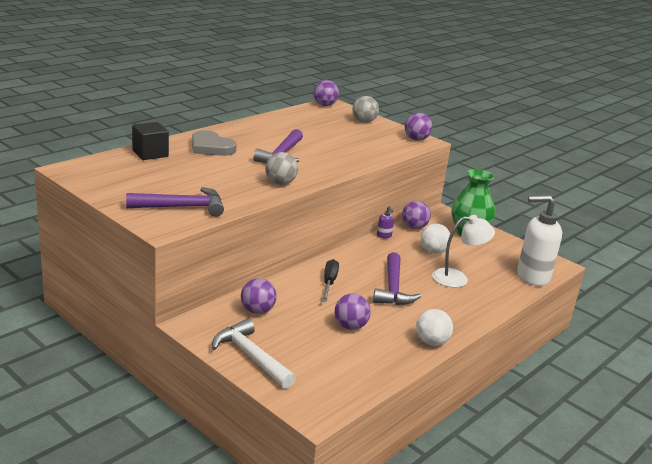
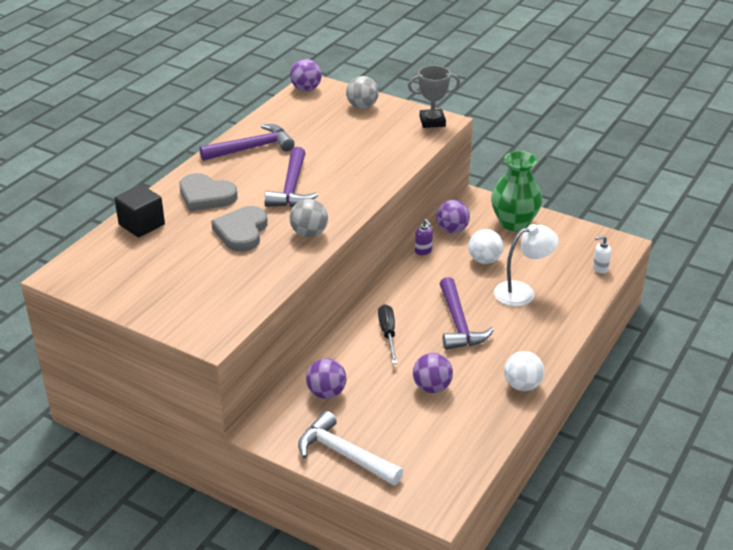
camera: 10 degrees left, 10 degrees up
purple hammer [126,187,224,217] -> purple hammer moved to [199,124,295,161]
purple ball [405,113,433,141] -> grey trophy [408,65,460,128]
white soap dispenser [517,195,562,286] -> white soap dispenser [593,235,611,274], size x0.40
none -> grey heart [211,206,268,252]

